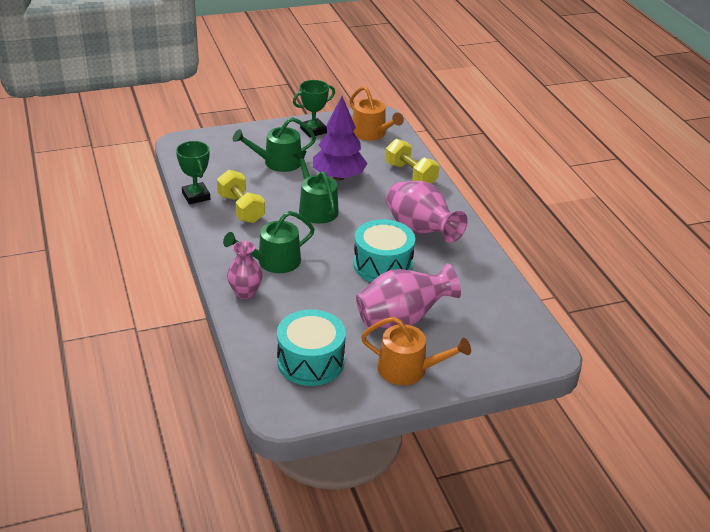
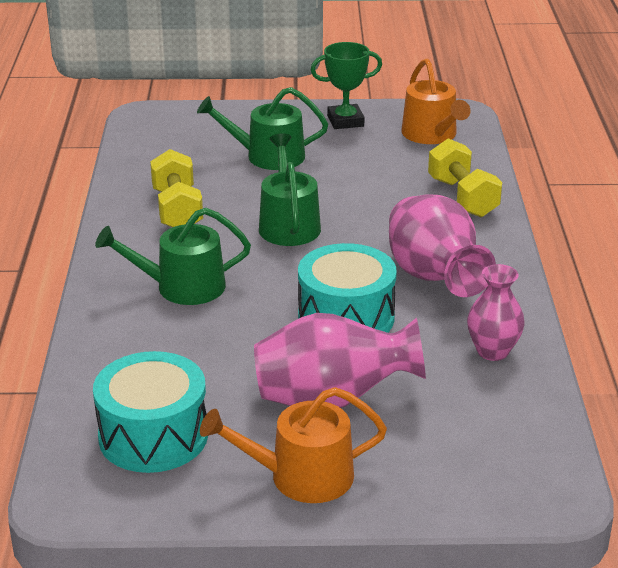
camera: 20 degrees right, 5 degrees down
green trophy [176,141,210,204] -> none
pink vase [227,241,263,299] -> pink vase moved to [467,264,525,361]
purple tree [313,96,368,181] -> none
orange watering can [361,317,471,385] -> orange watering can turned 135 degrees clockwise [200,387,387,503]

